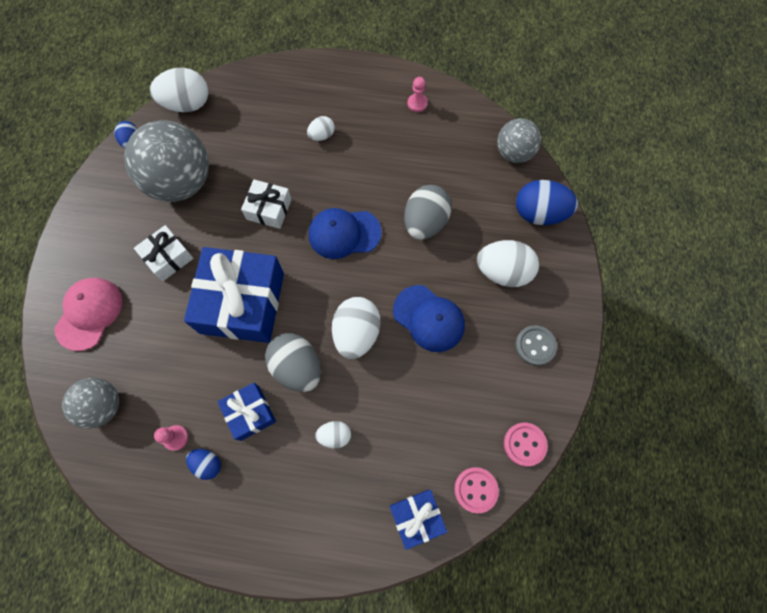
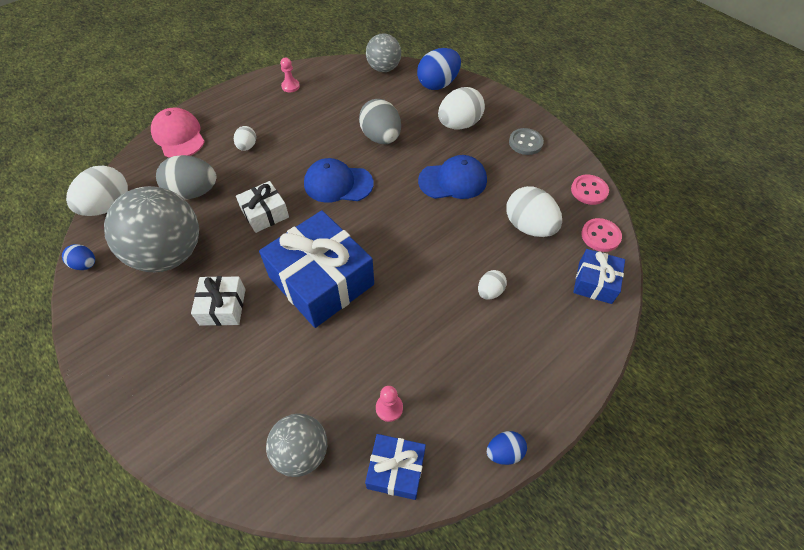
camera: 50 degrees left, 15 degrees down
pink cap [54,278,122,351] -> pink cap moved to [151,107,205,158]
blue egg [186,449,221,480] -> blue egg moved to [487,431,527,465]
blue gift [218,383,276,441] -> blue gift moved to [365,434,426,500]
grey egg [265,333,321,392] -> grey egg moved to [156,155,216,200]
blue cap [308,208,382,259] -> blue cap turned 60 degrees clockwise [304,158,374,203]
white egg [332,297,380,359] -> white egg moved to [506,186,562,237]

